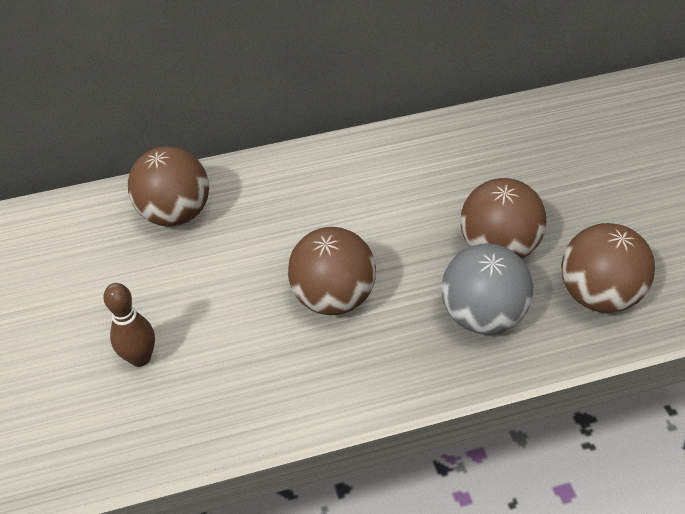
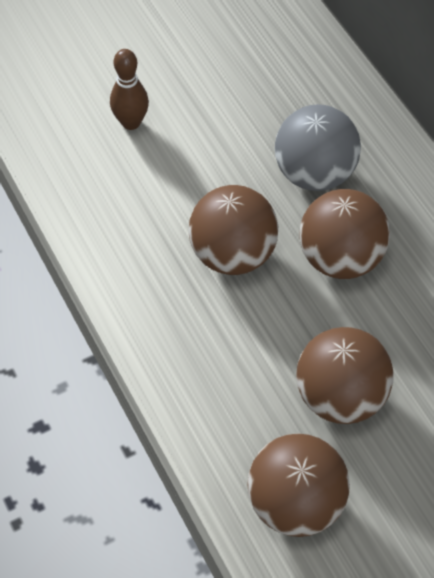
camera: 75 degrees right, 10 degrees up
brown ball [128,146,209,227] -> brown ball moved to [300,189,390,279]
grey ball [441,243,533,334] -> grey ball moved to [275,104,361,191]

